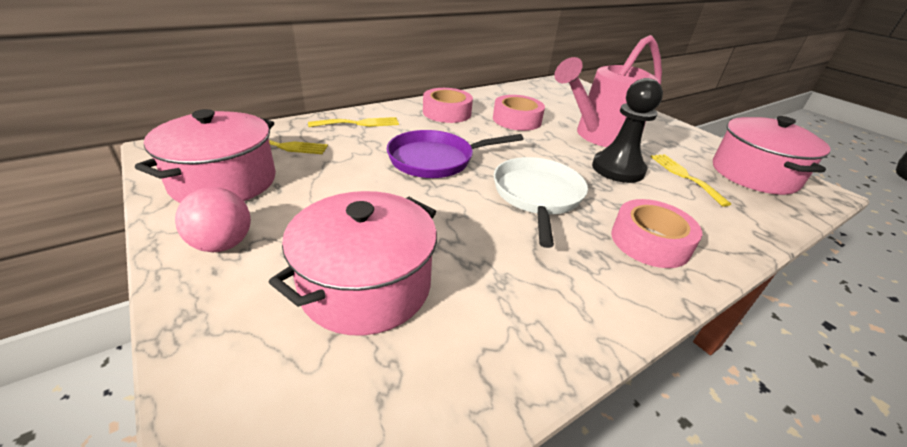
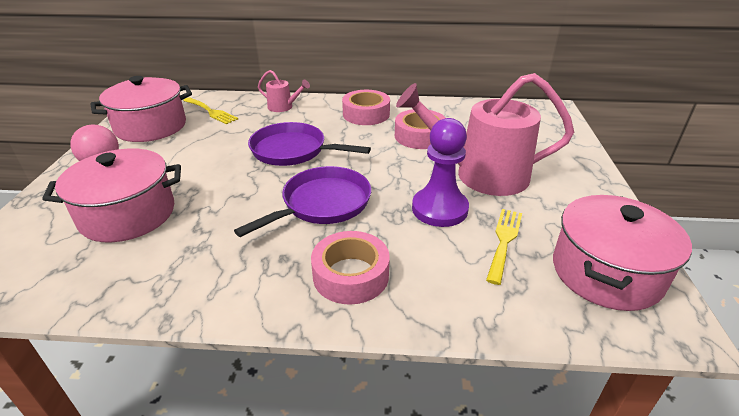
camera: 40 degrees right, 0 degrees up
yellow fork [308,117,399,127] -> pink watering can [258,70,310,112]
white pan [494,157,588,248] -> purple pan [234,166,371,237]
black pawn [592,78,663,183] -> purple pawn [412,118,469,227]

